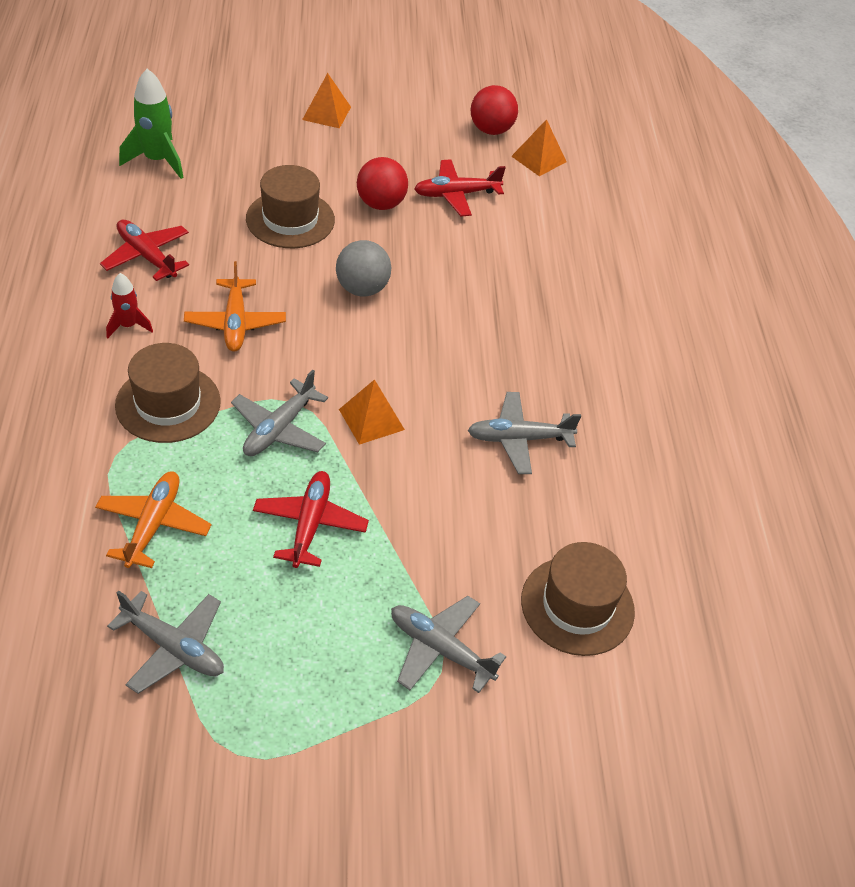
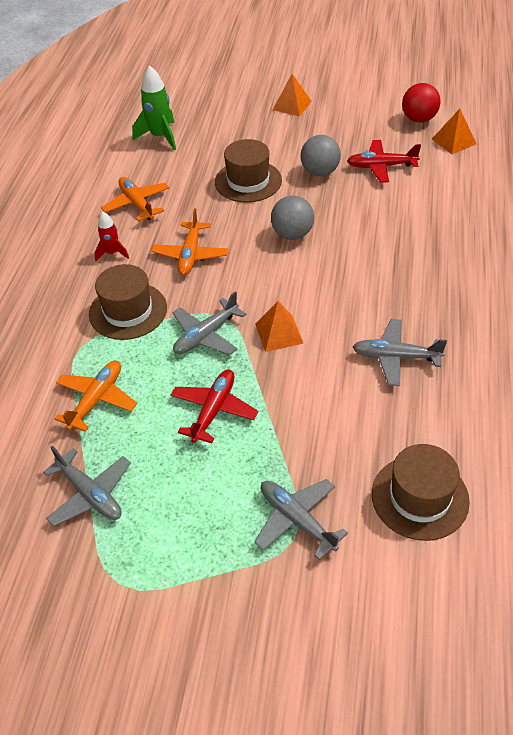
camera: 20 degrees right, 0 degrees up
red plane [100,220,189,281] -> orange plane [101,177,169,221]
red ball [357,157,408,210] -> grey ball [301,135,341,176]

